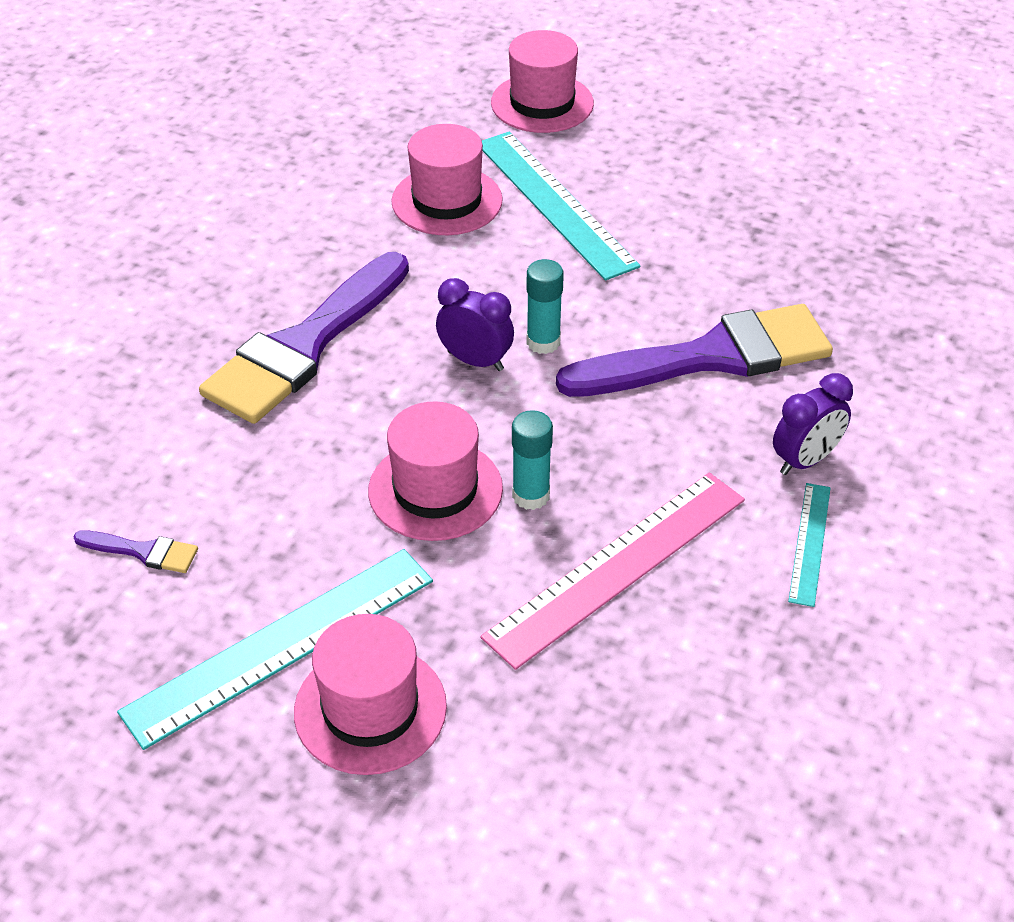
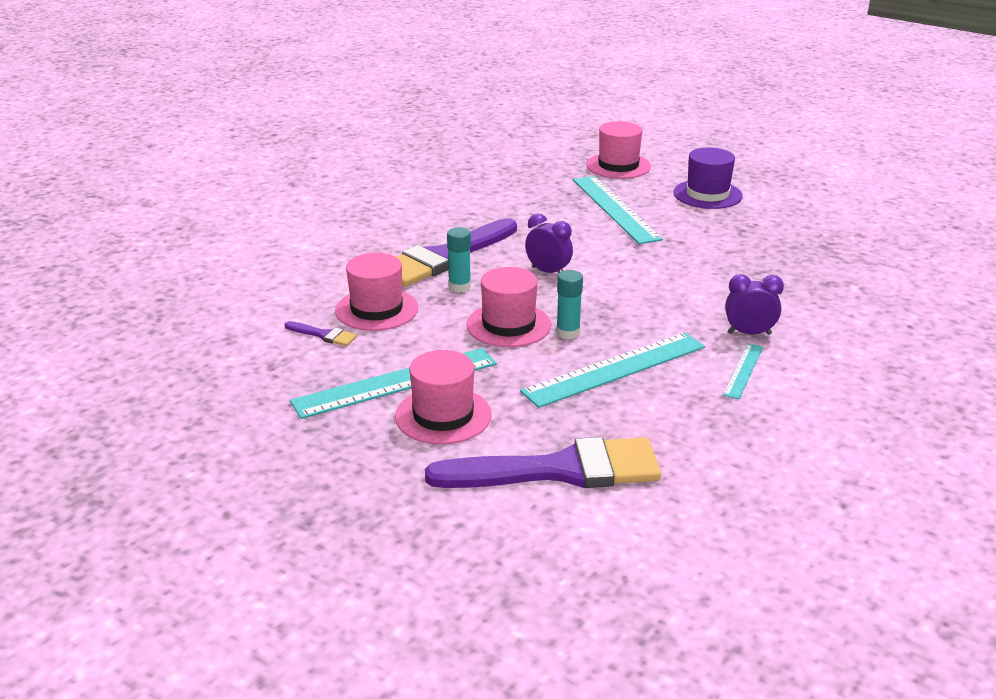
camera: 10 degrees right, 15 degrees down
pink hat [391,124,503,235] -> pink hat moved to [335,253,418,331]
pink ruler [480,472,745,670] -> turquoise ruler [520,332,705,408]
turquoise glue stick [527,259,564,354] -> turquoise glue stick moved to [447,227,471,293]
purple brush [556,304,833,397] -> purple brush moved to [425,437,661,488]
purple clock [773,373,853,475] -> purple clock turned 150 degrees counterclockwise [725,274,784,335]
none -> purple hat [673,147,743,209]

